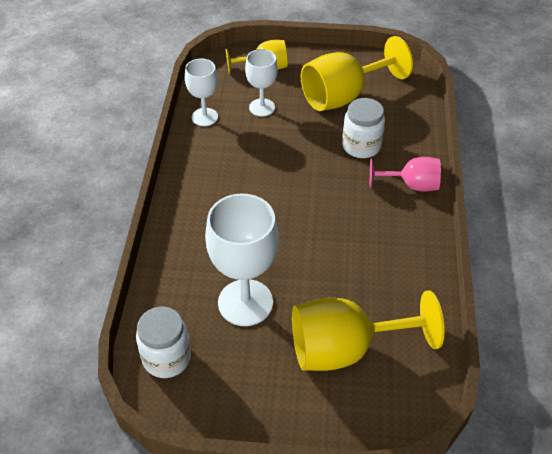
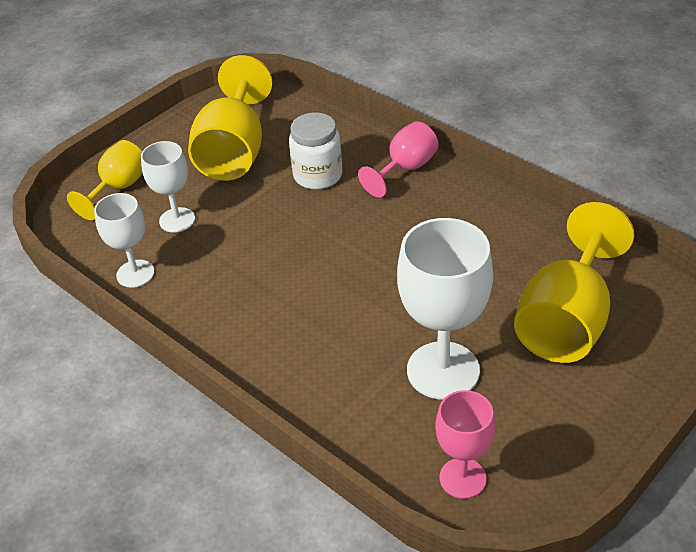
camera: 50 degrees left, 5 degrees down
white jar [136,307,191,378] -> pink goblet [435,390,495,499]

